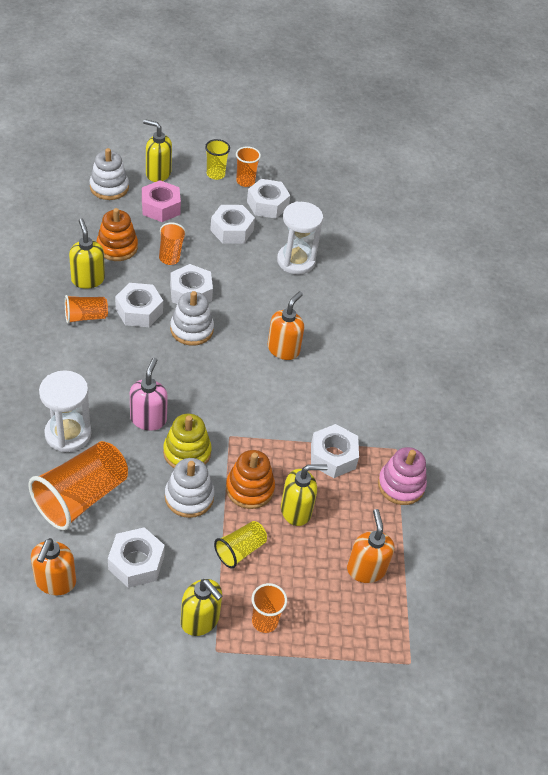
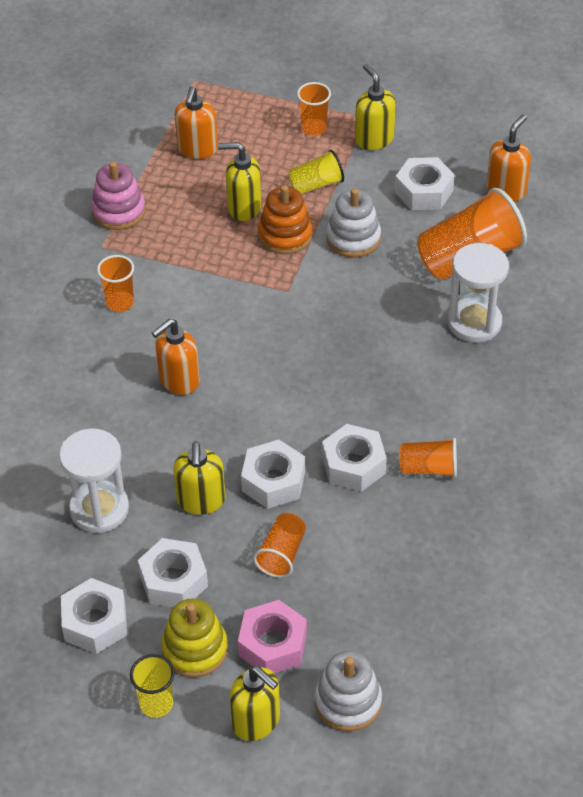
camera: 155 degrees left, 0 degrees up
yellow soap dispenser [69,219,105,289] -> yellow soap dispenser moved to [173,441,225,515]
orange stacking toy [96,208,138,261] -> none
pink soap dispenser [130,358,168,431] -> none
yellow stacking toy [163,414,212,468] -> yellow stacking toy moved to [161,598,228,678]
white stacking toy [170,291,214,346] -> none
orange cup [236,146,261,187] -> orange cup moved to [97,255,134,312]
white nut [311,424,359,478] -> none

